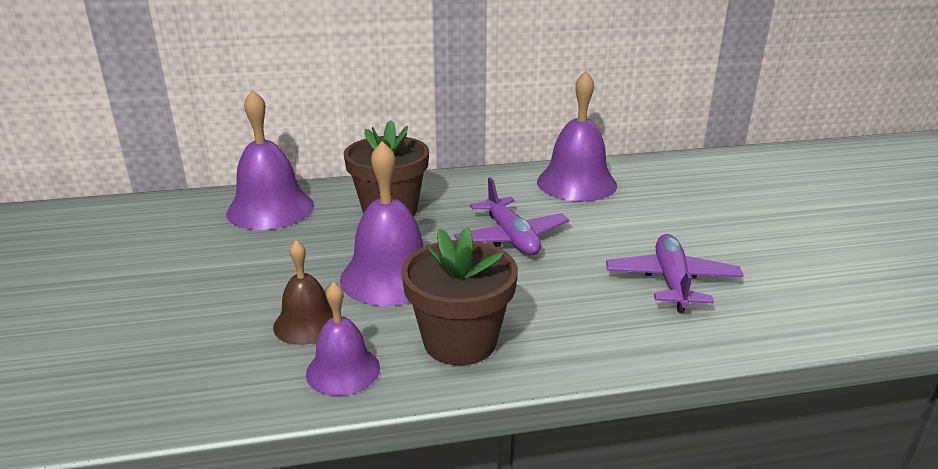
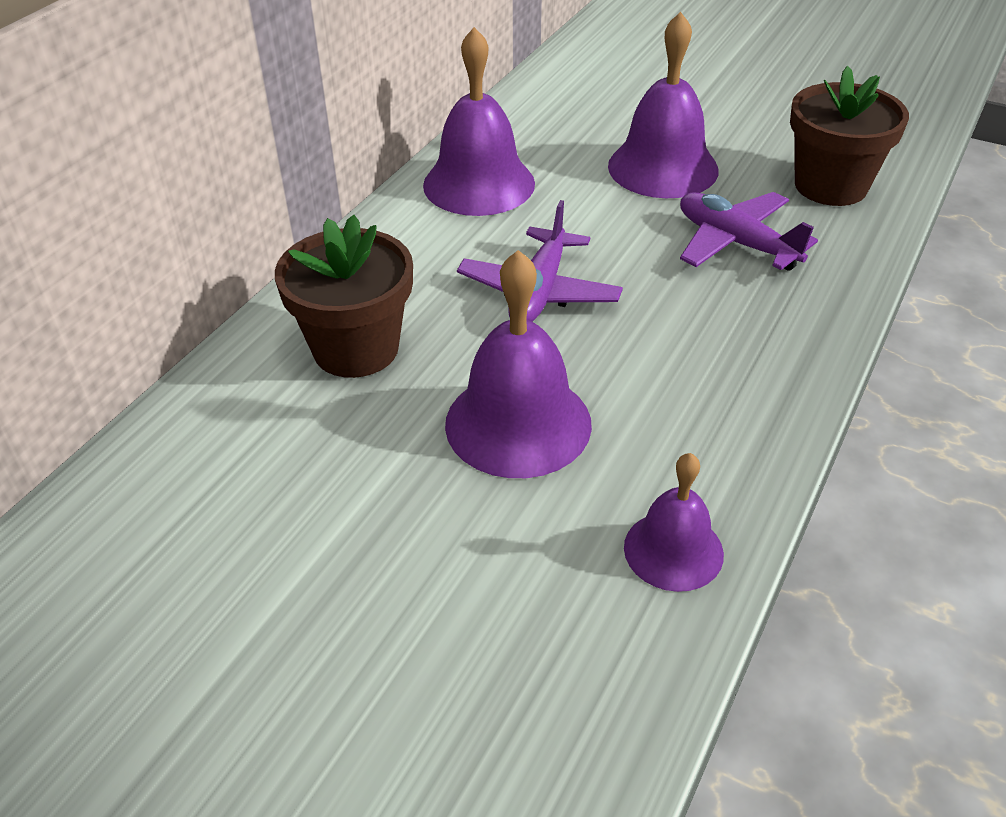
camera: 50 degrees left, 15 degrees up
purple bell [226,90,314,230] -> purple bell moved to [608,12,719,198]
brown bell [273,240,333,345] -> none
brown flower pot [401,227,518,365] -> brown flower pot moved to [790,66,909,206]
purple plane [454,177,569,255] -> purple plane turned 90 degrees clockwise [457,200,623,322]

